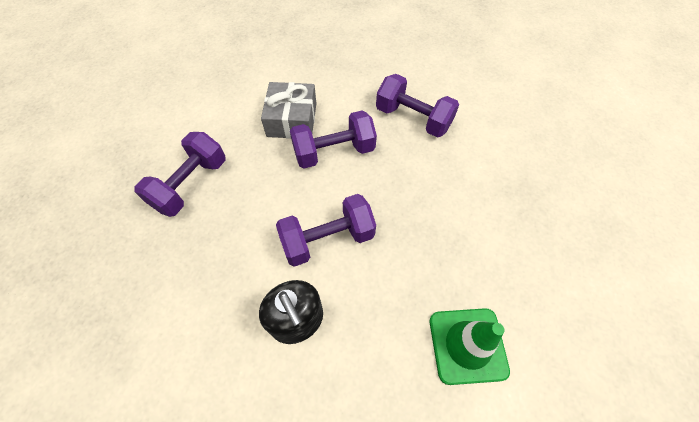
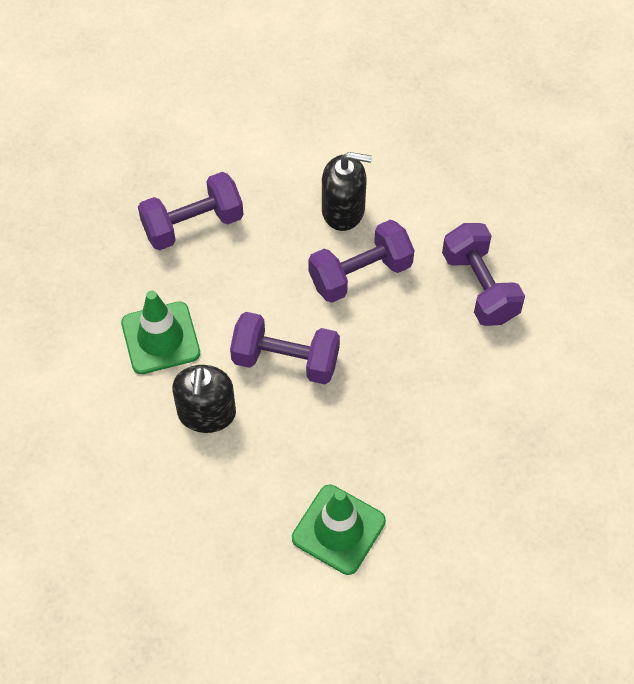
camera: 35 degrees right, 0 degrees up
grey gift [261,82,317,139] -> black soap dispenser [322,152,372,231]
purple dumbbell [290,110,377,169] -> purple dumbbell turned 45 degrees counterclockwise [308,219,414,303]
none -> green traffic cone [121,291,200,374]

